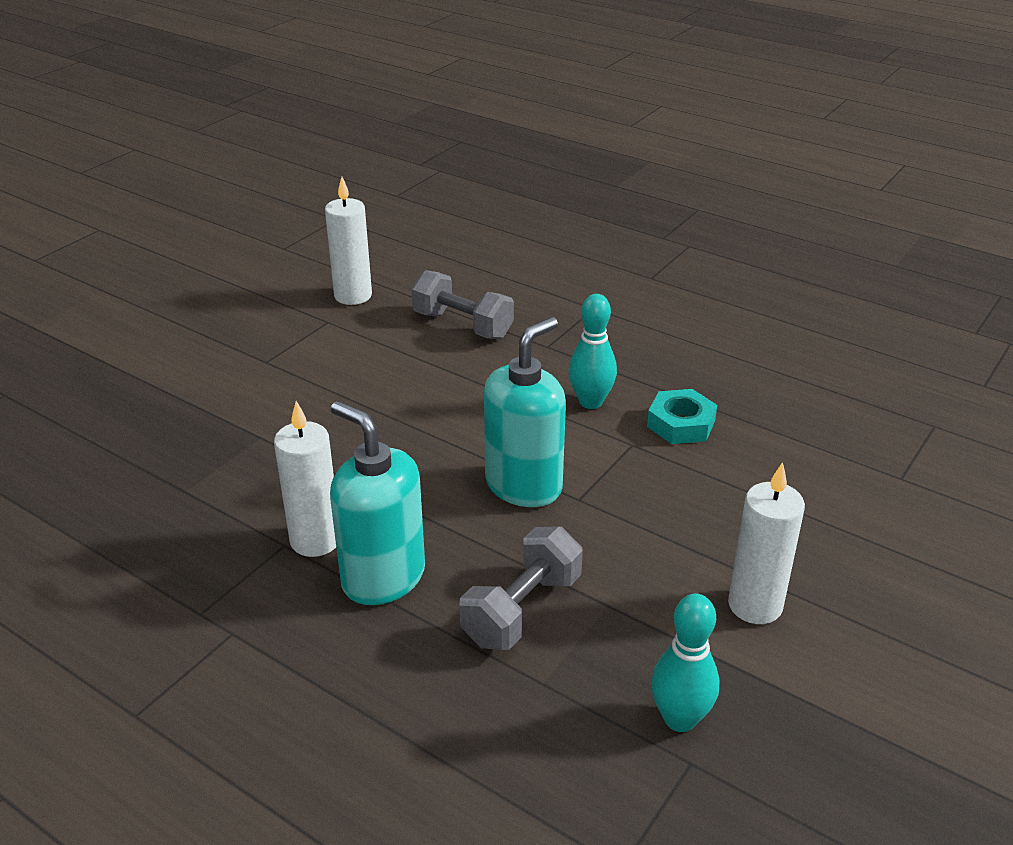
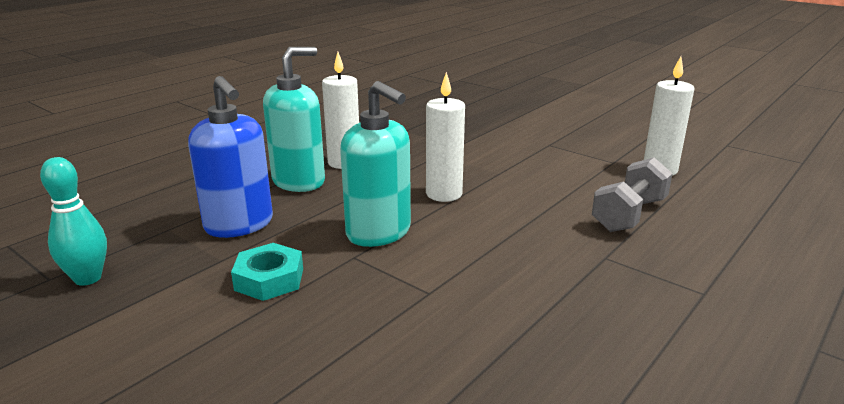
camera: 95 degrees right, 10 degrees down
grey dumbbell [460,526,583,650] -> blue soap dispenser [188,76,273,238]
turquoise bowling pin [569,294,617,409] -> none
turquoise nut [647,389,717,444] -> turquoise nut moved to [231,243,303,301]
white candle [728,462,805,624] -> white candle moved to [426,72,465,202]

